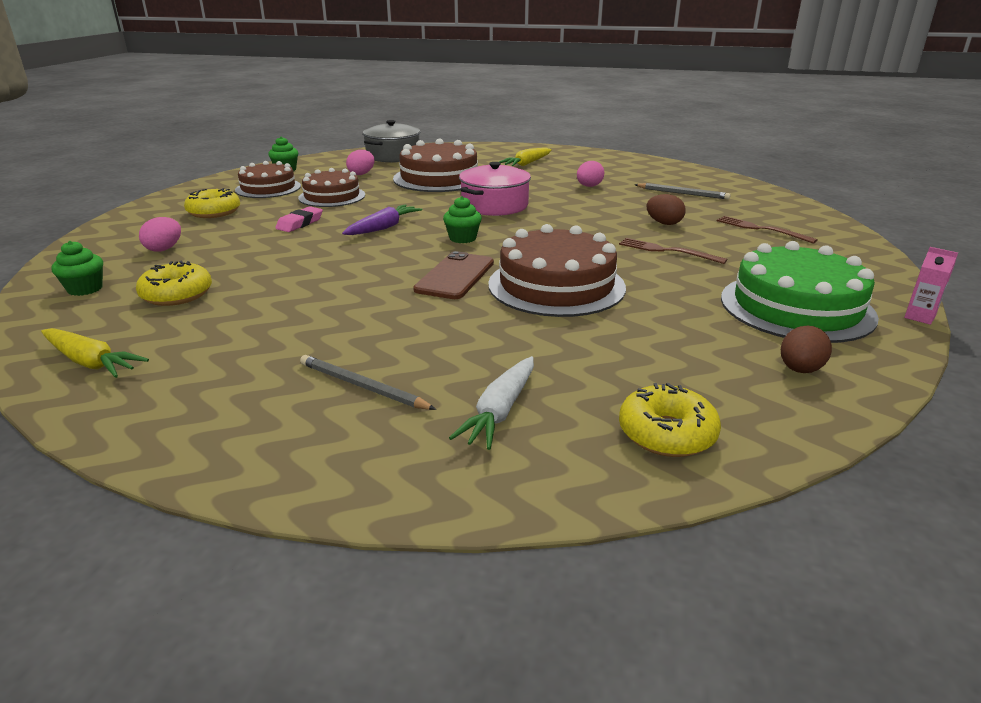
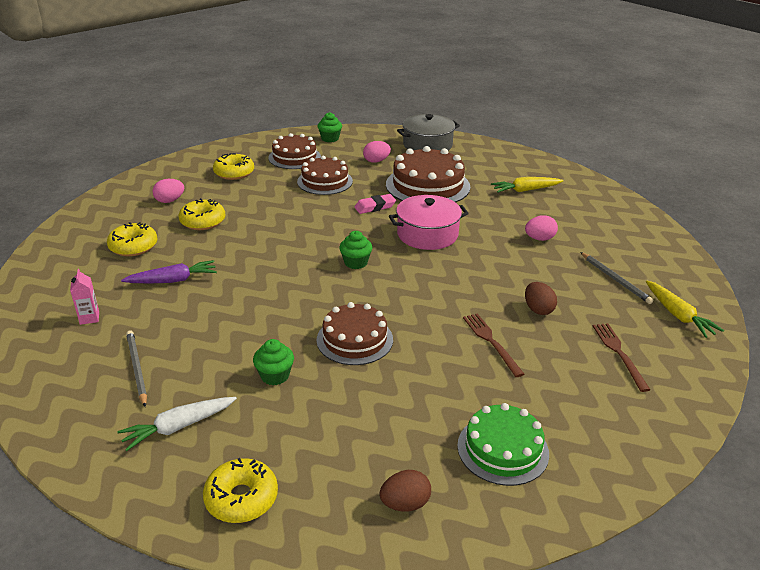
camera: 35 degrees right, 5 degrees up
yellow carrot [41,328,149,378] -> yellow carrot moved to [646,281,724,338]
green cupcake [51,241,103,296] -> green cupcake moved to [253,339,294,385]
pink eraser [275,206,323,232] -> pink eraser moved to [354,194,396,214]
purple carrot [342,204,422,235] -> purple carrot moved to [121,260,217,283]
brown phone [413,251,494,299] -> none
brown cake [488,224,626,317] -> brown cake [317,302,393,365], size x0.66
green cake [721,241,879,343] -> green cake [457,403,549,486], size x0.66
pink carton [904,247,958,325] -> pink carton moved to [70,269,99,325]
none -> yellow donut [178,198,225,230]

